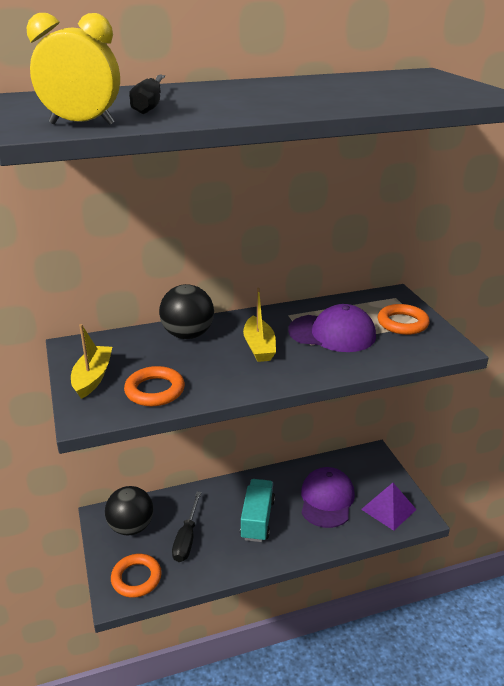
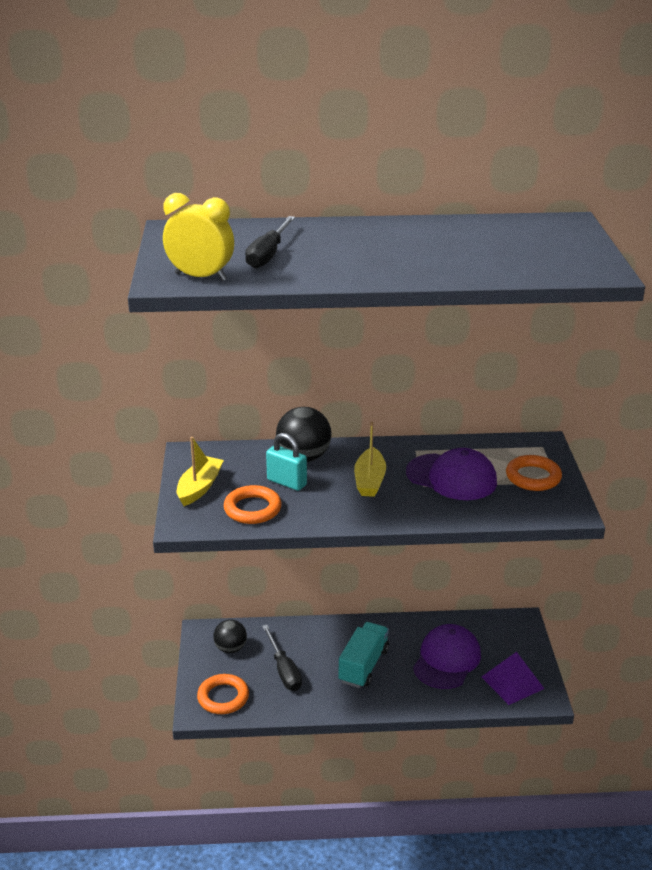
camera: 15 degrees right, 0 degrees up
black ball [105,486,153,535] -> black ball [213,619,247,653], size x0.66
black screwdriver [172,492,202,562] -> black screwdriver turned 45 degrees counterclockwise [262,625,302,691]
none -> turquoise padlock [266,433,307,491]

